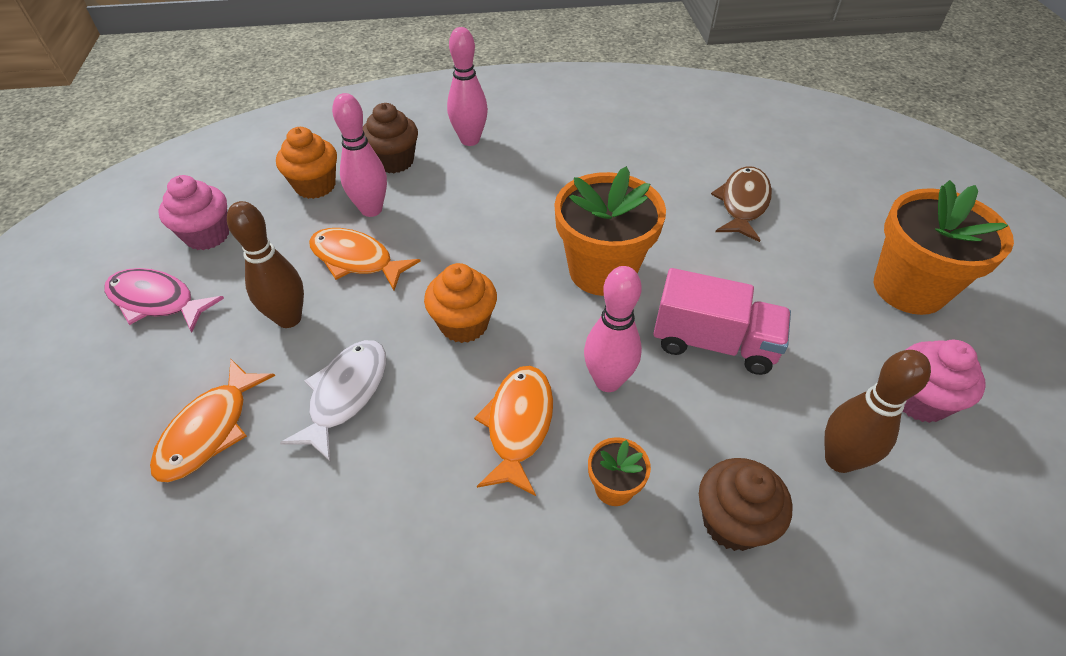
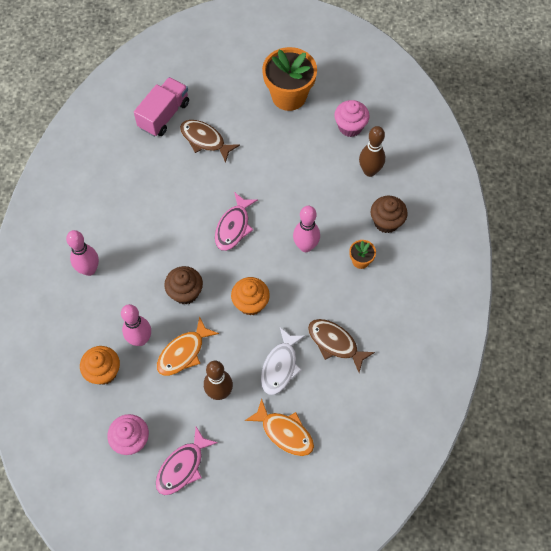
camera: 75 degrees left, 15 degrees up
white fish [280,340,386,462] -> white fish turned 105 degrees counterclockwise [261,327,305,395]
brown cupcake [363,103,418,173] -> brown cupcake moved to [164,266,203,305]
orange fish [474,366,553,496] -> none
orange flower pot [554,166,666,296] -> pink fish [215,192,258,251]
pink truck [653,268,791,375] -> pink truck moved to [134,77,189,136]
none -> brown fish [308,319,375,372]

